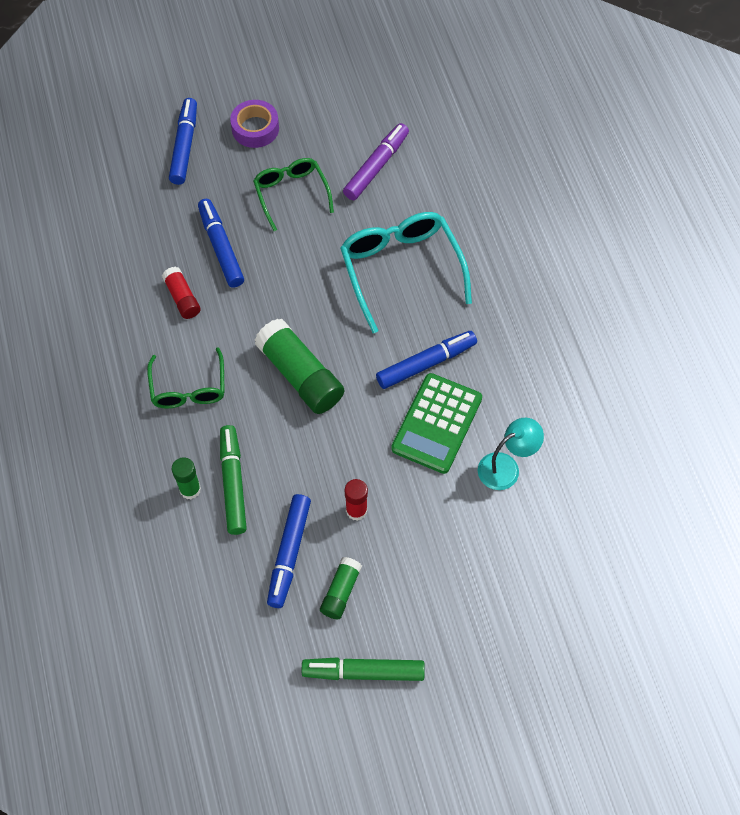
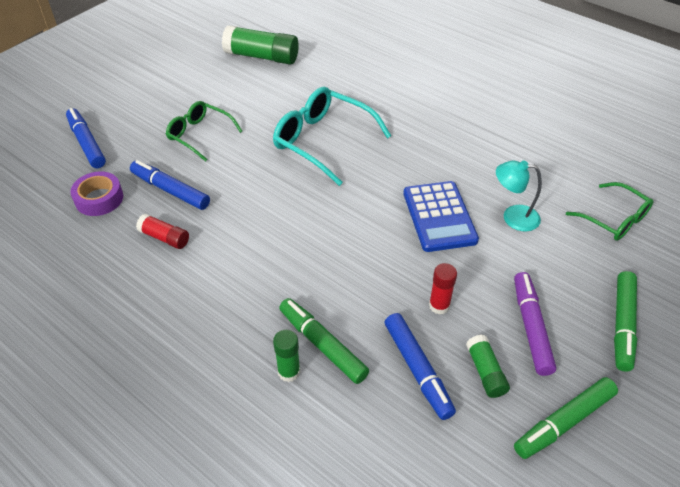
camera: 35 degrees left, 15 degrees down
green glasses [147,347,225,409] -> green glasses moved to [566,182,653,241]
purple tape [230,100,279,148] -> purple tape moved to [70,171,123,216]
green glue stick [255,318,344,414] -> green glue stick moved to [222,25,299,64]
purple marker [343,123,409,200] -> purple marker moved to [514,272,556,376]
blue marker [376,331,477,389] -> none
green calculator [391,373,482,474] -> blue calculator [403,181,479,252]
turquoise lamp [478,418,544,490] -> turquoise lamp turned 105 degrees counterclockwise [496,161,542,232]
none -> green marker [614,271,637,372]

